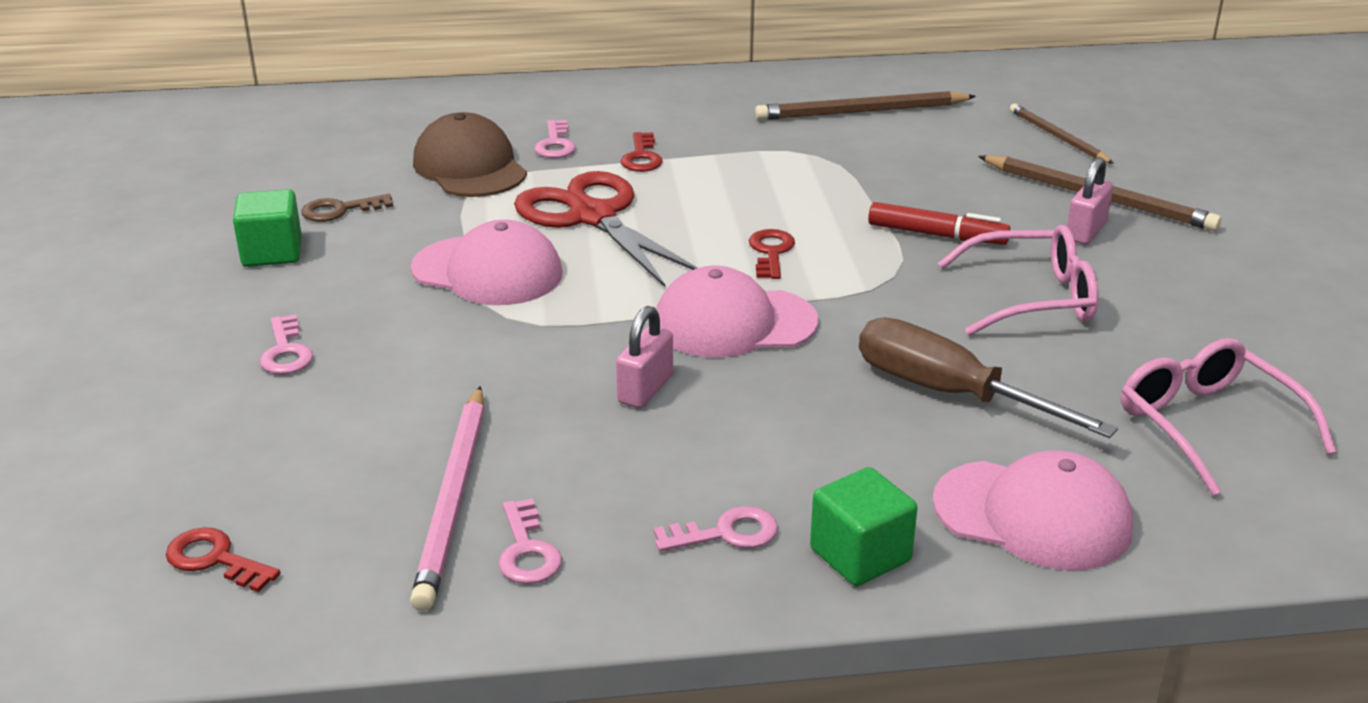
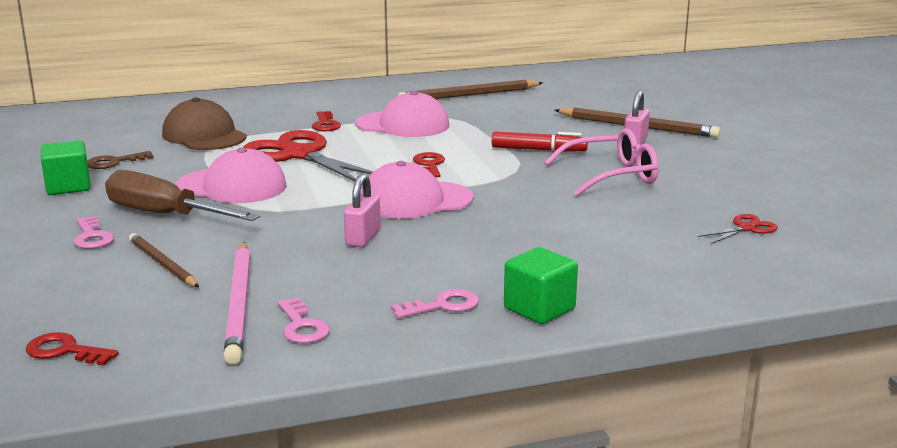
camera: 10 degrees left, 10 degrees down
pink key [534,120,576,158] -> none
brown screwdriver [859,317,1118,438] -> brown screwdriver moved to [105,170,260,221]
pink cap [932,450,1133,570] -> pink cap moved to [355,91,449,137]
brown pencil [1010,104,1114,164] -> brown pencil moved to [129,233,199,287]
pink glasses [1121,338,1337,496] -> red scissors [698,214,778,244]

